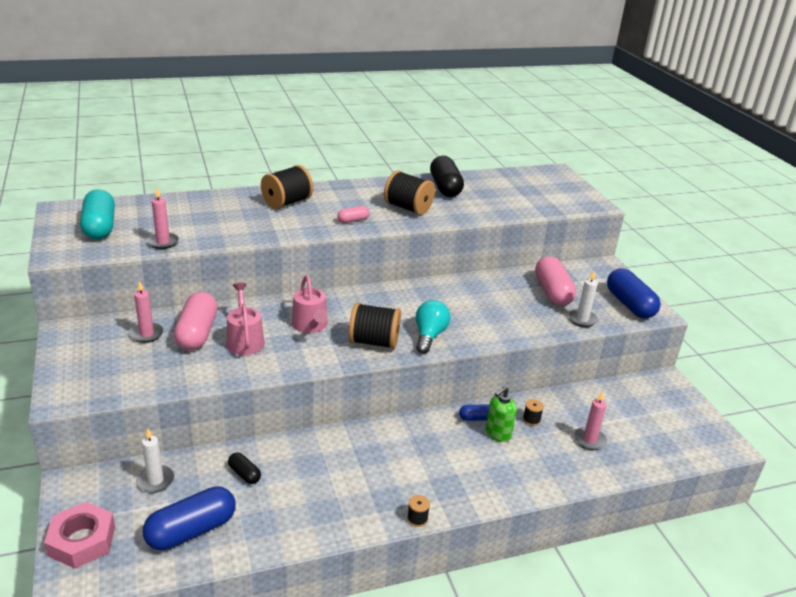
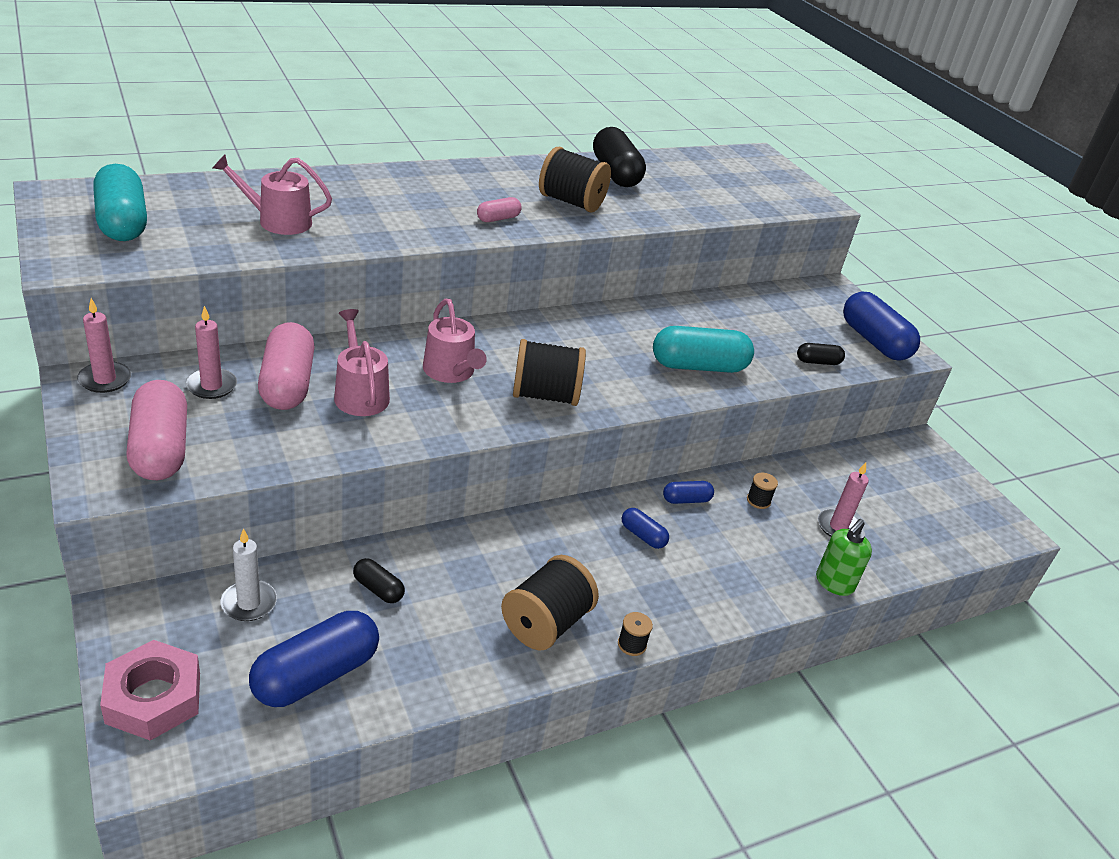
camera: 10 degrees left, 5 degrees up
pink candle [147,188,179,249] -> pink candle moved to [77,298,131,393]
black spool [261,165,313,209] -> black spool moved to [501,555,599,651]
turquoise light bulb [416,300,450,353] -> none
green soap dispenser [486,386,517,442] -> green soap dispenser moved to [816,519,872,596]
pink capsule [535,256,576,306] -> pink capsule moved to [126,380,187,480]
white candle [568,271,598,327] -> black capsule [797,343,845,365]
none -> pink watering can [213,155,332,235]
none -> blue capsule [622,508,669,549]
none -> turquoise capsule [653,326,754,373]

